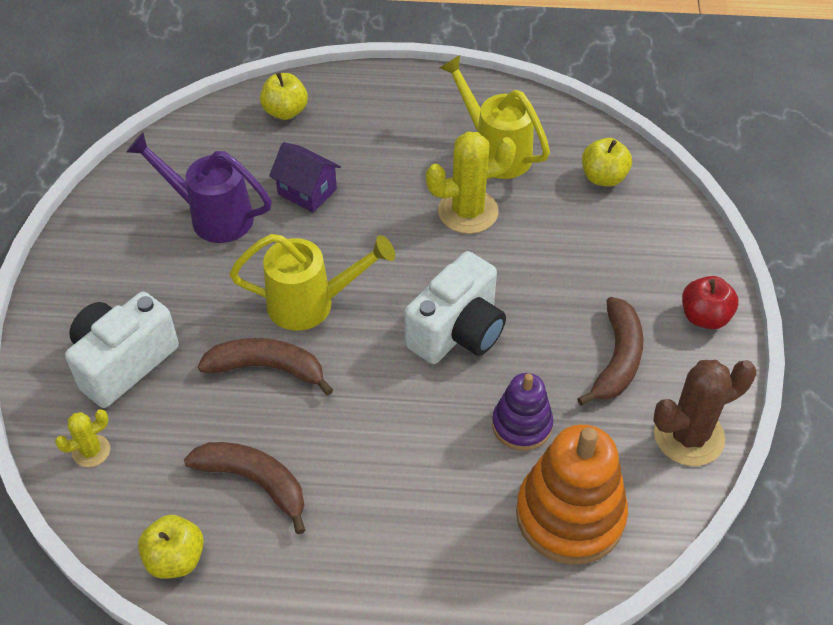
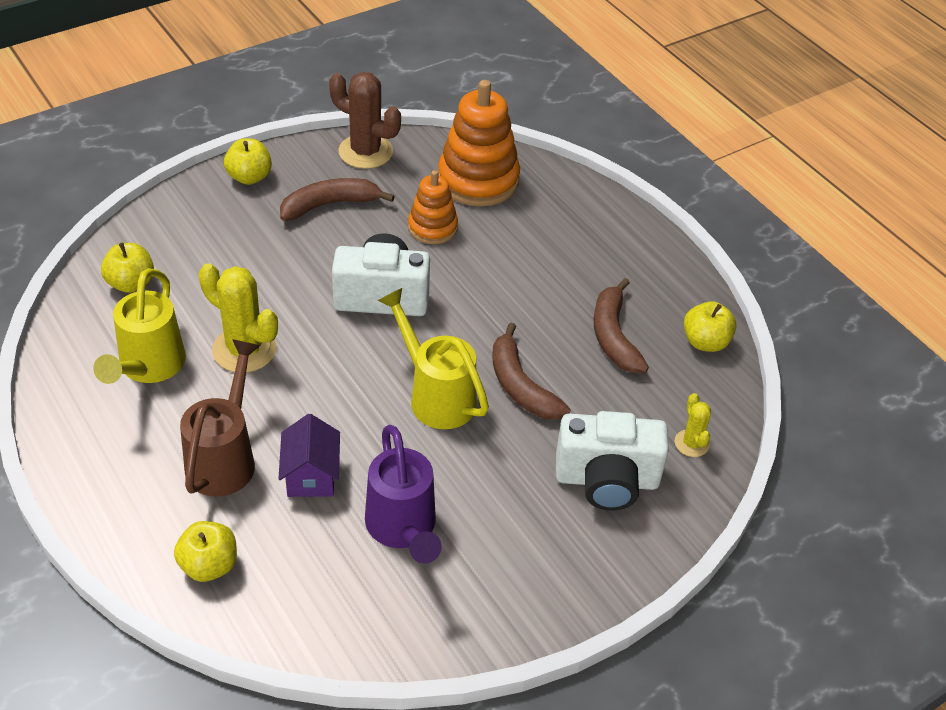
camera: 130 degrees left, 5 degrees down
yellow cactus [55,409,110,467] -> yellow cactus turned 60 degrees clockwise [675,393,711,457]
purple stacking toy [492,373,553,451] -> orange stacking toy [408,170,458,244]
red apple [682,276,739,329] -> yellow apple [224,138,272,185]
none -> brown watering can [180,339,261,497]

